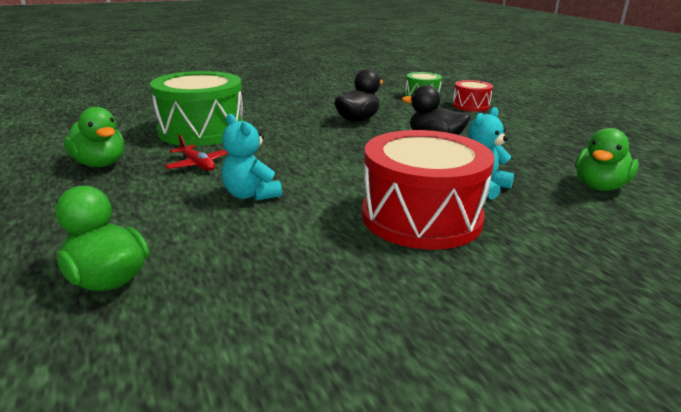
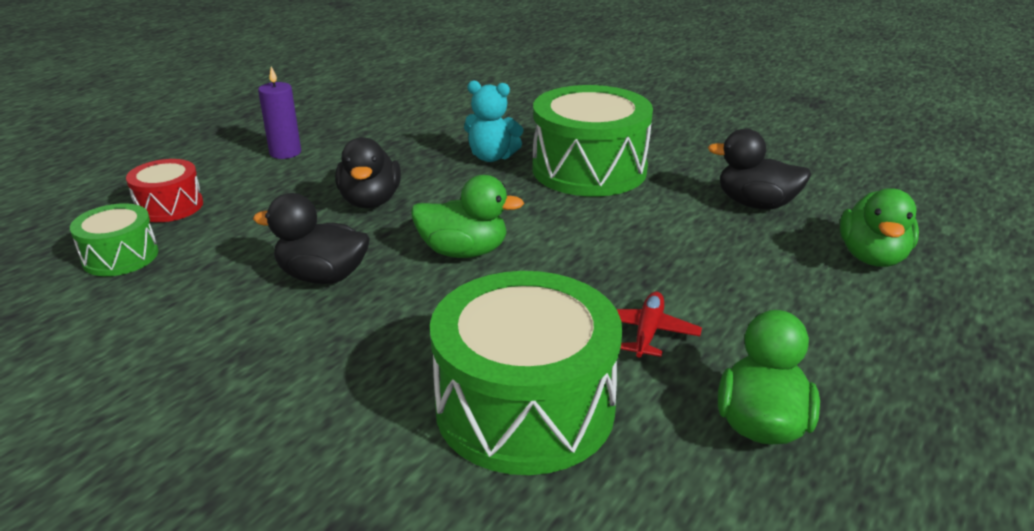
camera: 120 degrees left, 5 degrees up
turquoise teddy bear [222,114,282,201] -> none
red drum [362,130,495,249] -> green drum [533,85,653,196]
green duck [576,128,639,191] -> green duck moved to [411,175,524,258]
none -> purple candle [258,67,301,159]
none -> black duck [708,129,812,209]

